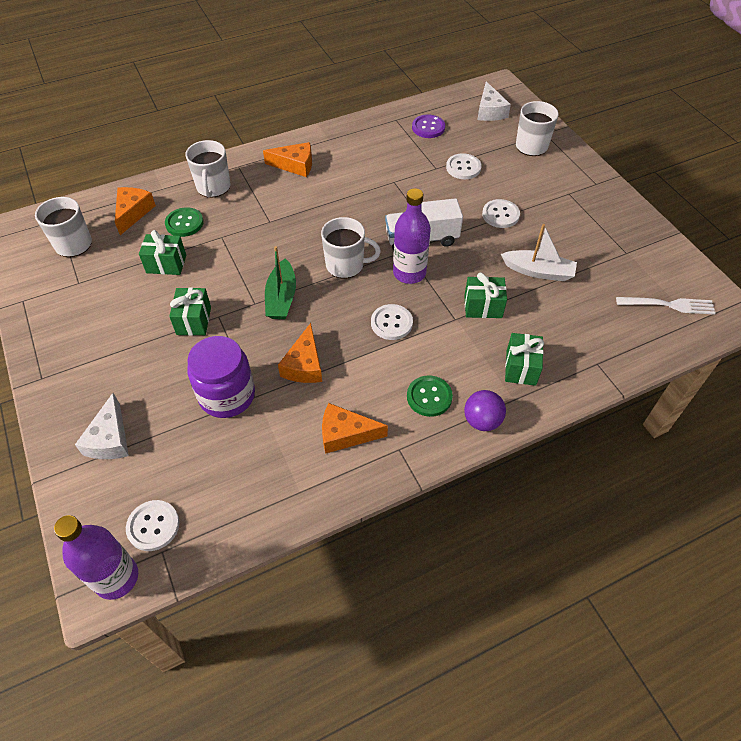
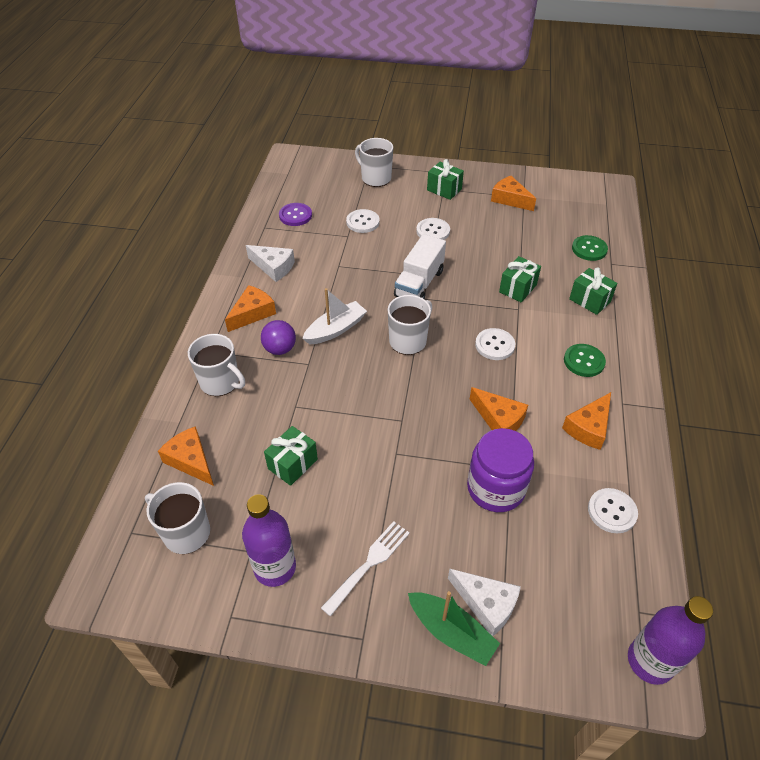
camera: 55 degrees left, 5 degrees down
white button [126,500,179,551] -> white button moved to [588,488,638,533]
green button [165,207,204,237] -> green button moved to [572,235,608,261]
green gift [169,287,211,336] -> green gift moved to [427,159,464,200]
green boat [265,246,296,319] -> green boat moved to [408,591,500,666]
purple bottle [393,188,431,284] -> purple bottle moved to [242,494,296,587]
purple ball [464,390,506,431] -> purple ball moved to [261,320,296,355]
white cheese [477,81,511,121] -> white cheese moved to [246,245,295,282]
white boat [501,224,577,281] -> white boat moved to [302,288,367,345]
white fork [616,297,716,315] -> white fork moved to [321,521,410,616]
none -> orange cheese [491,176,536,211]

